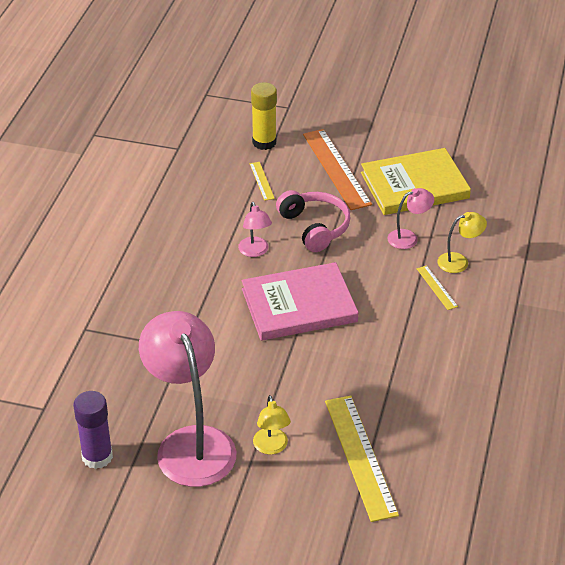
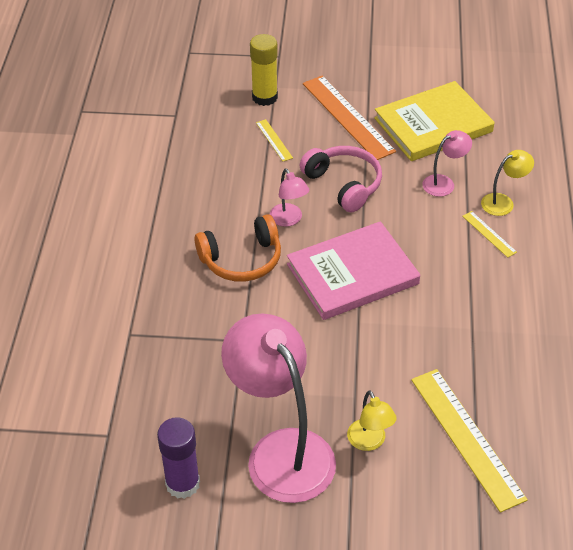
camera: 10 degrees left, 5 degrees up
none -> orange headphones [195,214,281,282]

